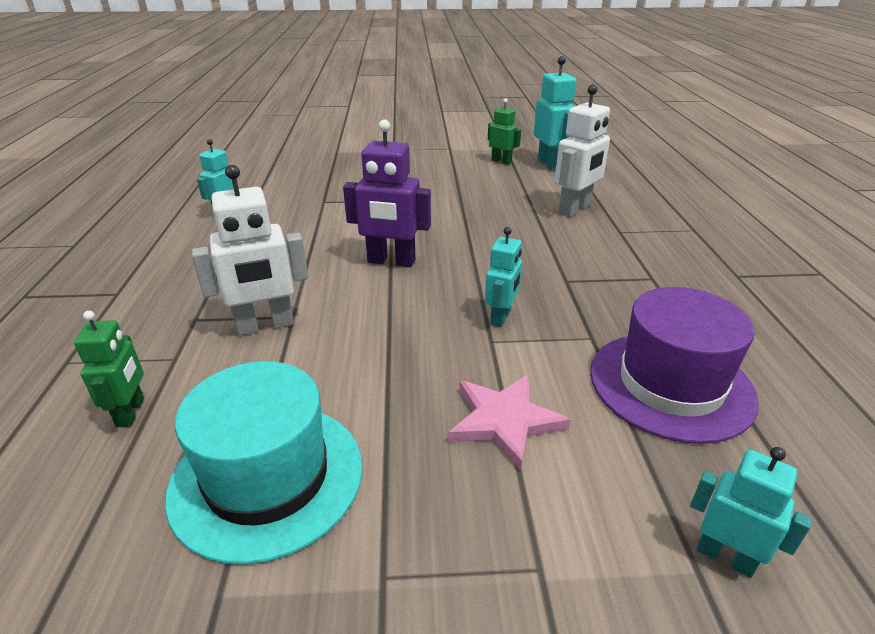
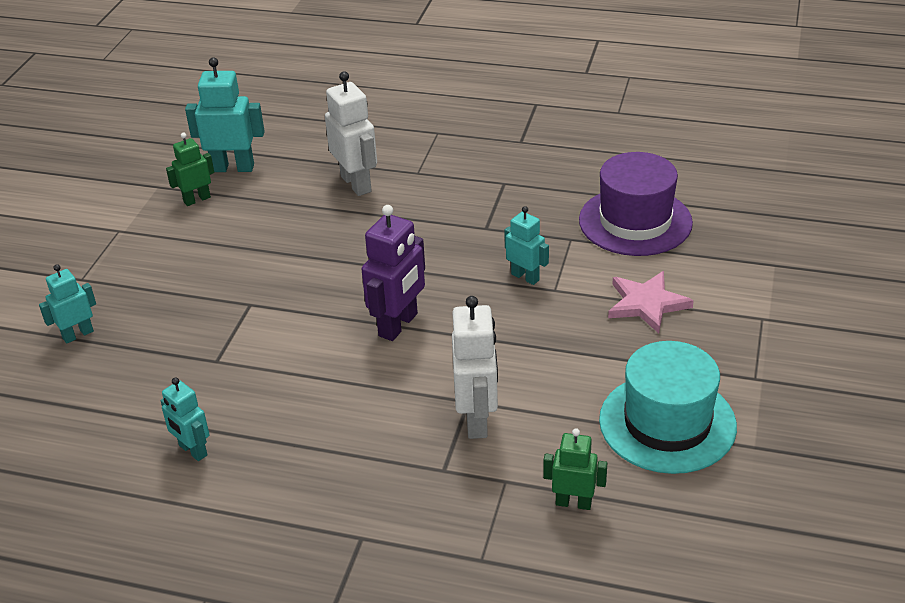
camera: 70 degrees left, 5 degrees up
turquoise robot [690,447,812,578] -> turquoise robot moved to [39,264,96,343]

